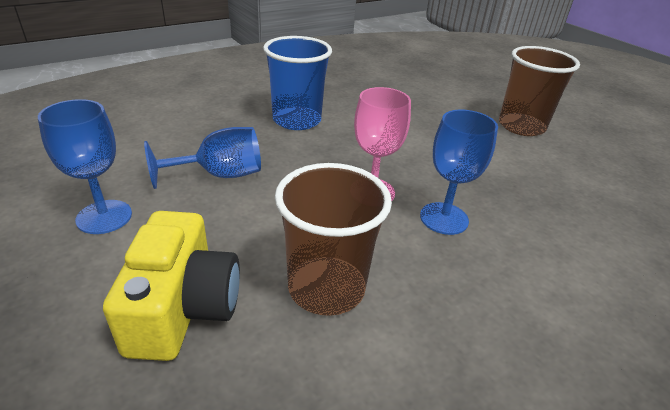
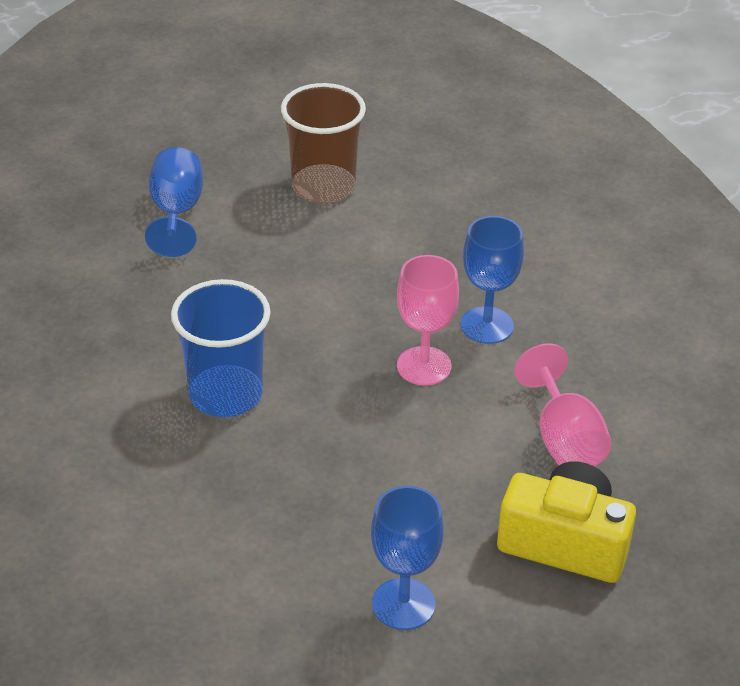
camera: 70 degrees left, 5 degrees up
blue goblet [144,127,261,189] -> blue goblet moved to [145,147,203,257]
brown cup [275,163,392,316] -> pink goblet [514,343,612,467]

